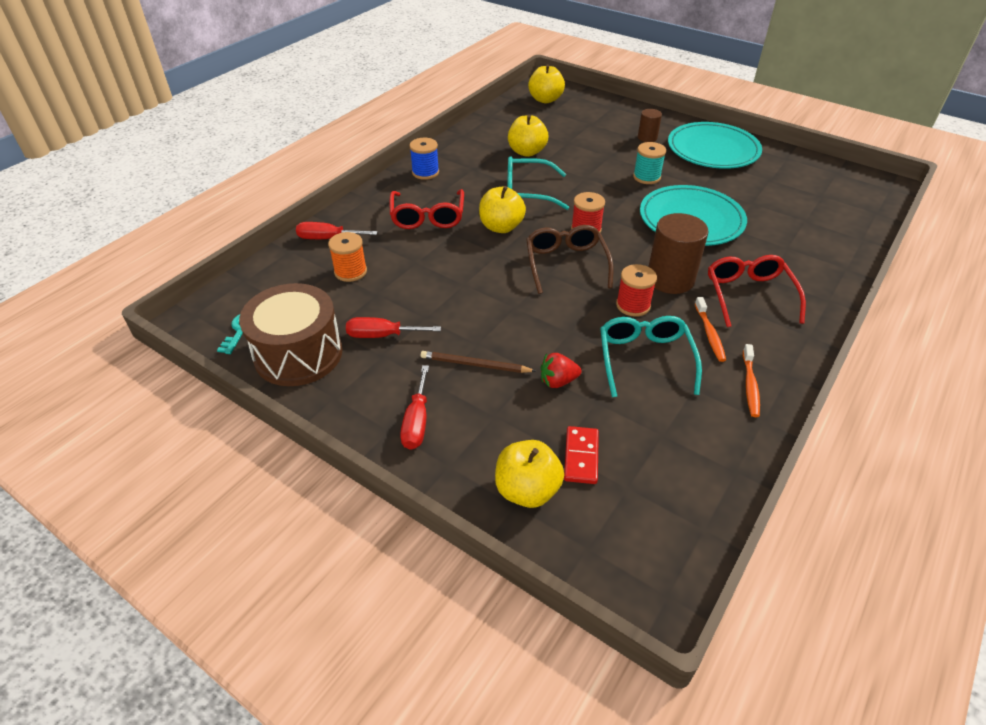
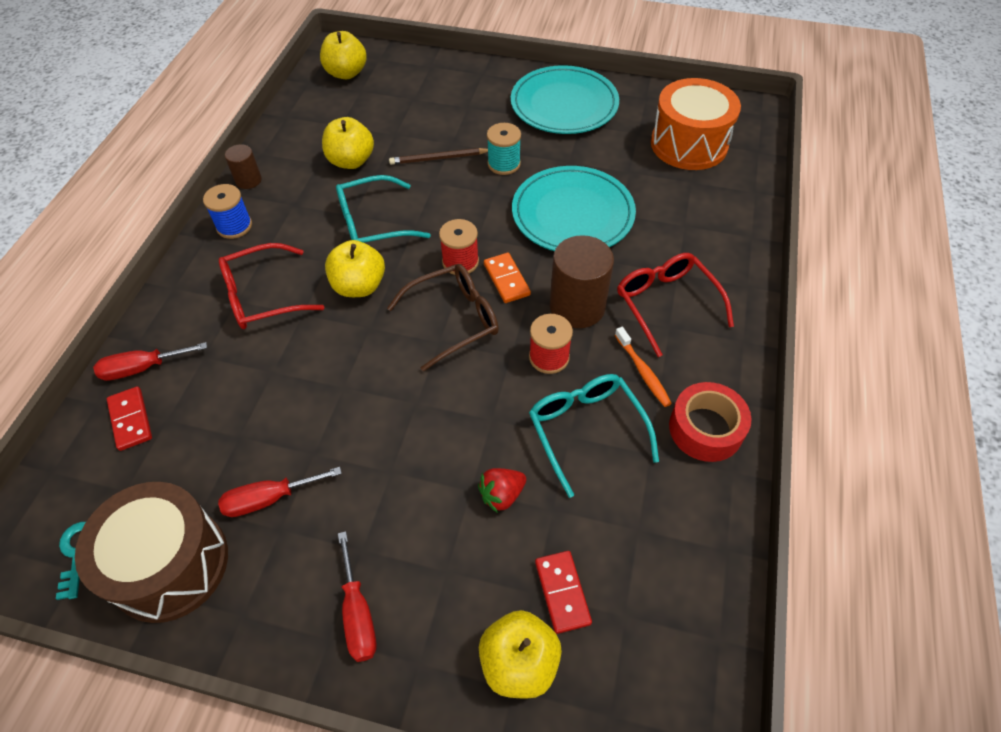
camera: 20 degrees left, 10 degrees up
orange spool [328,232,367,282] -> none
red glasses [390,189,464,229] -> red glasses turned 90 degrees clockwise [219,243,324,329]
brown pencil [421,351,536,373] -> brown pencil moved to [389,148,488,165]
brown glasses [526,225,614,294] -> brown glasses turned 90 degrees clockwise [387,264,499,372]
brown cylinder [638,109,662,142] -> brown cylinder moved to [225,144,262,189]
orange toothbrush [743,344,760,417] -> red tape [669,382,752,462]
none -> red domino [107,386,152,451]
none -> orange domino [484,253,531,303]
none -> orange drum [651,78,741,170]

